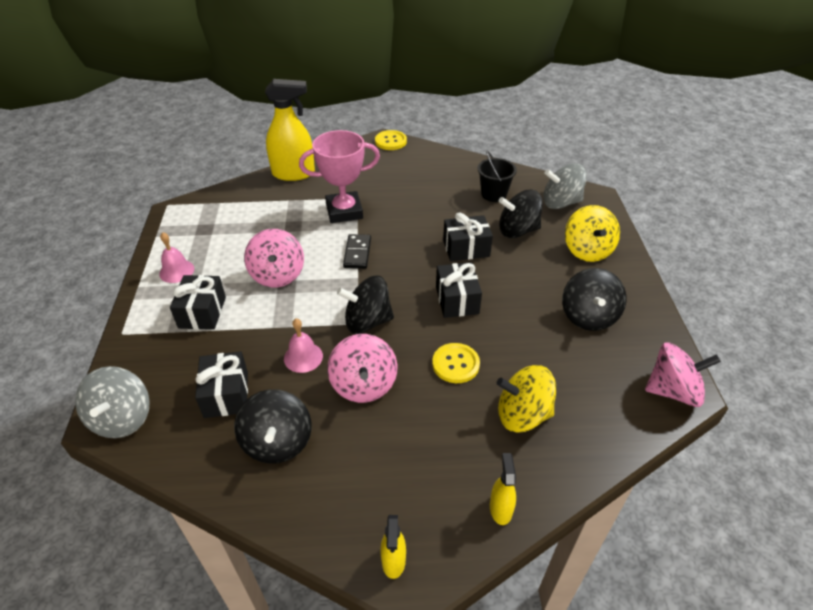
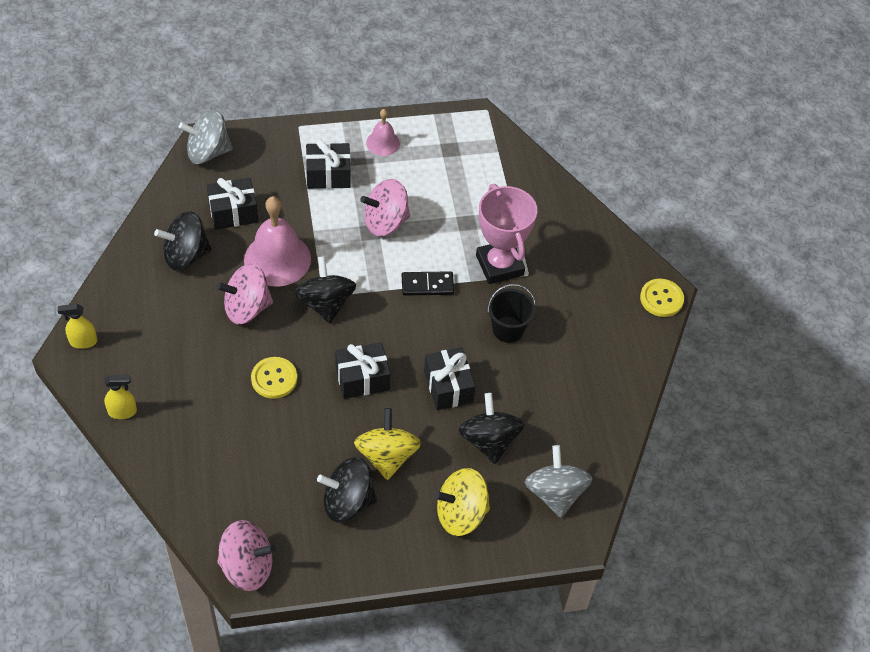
camera: 80 degrees right, 10 degrees up
yellow spray bottle [265,79,315,181] -> none
pink bell [284,318,323,373] -> pink bell [244,196,311,287], size x1.85
black bucket [477,151,517,202] -> black bucket moved to [487,284,536,343]
yellow spinning top [497,365,556,432] -> yellow spinning top moved to [354,408,421,480]
pink spinning top [645,342,721,407] -> pink spinning top turned 75 degrees counterclockwise [217,520,276,591]

